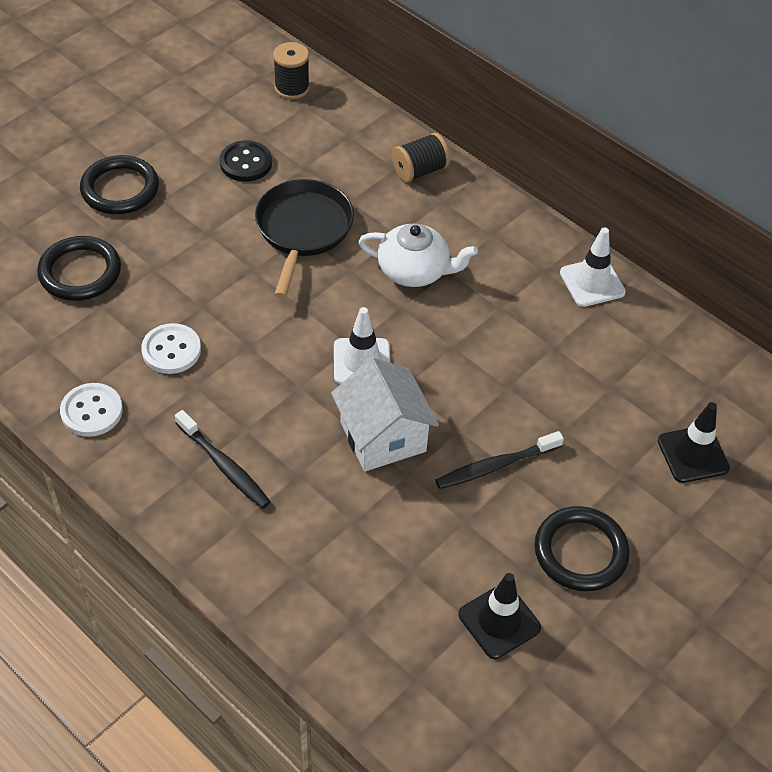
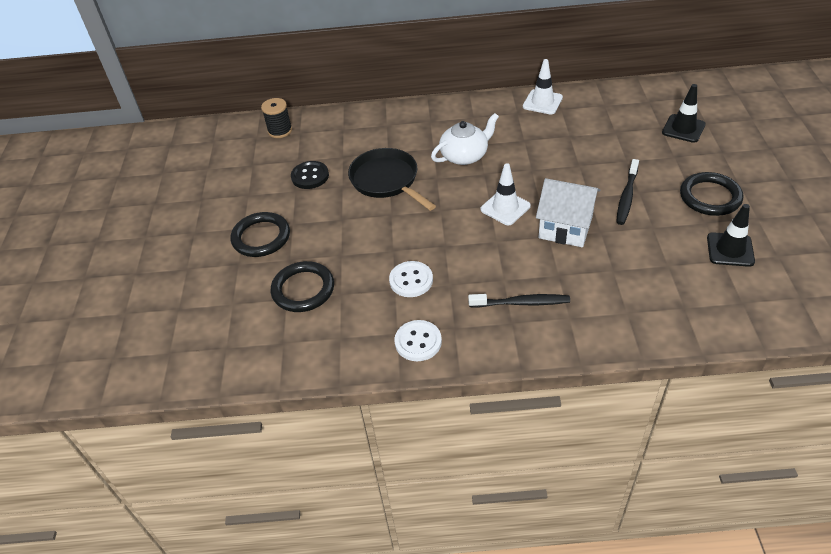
camera: 40 degrees left, 5 degrees down
black spool [392,133,450,182] -> none

